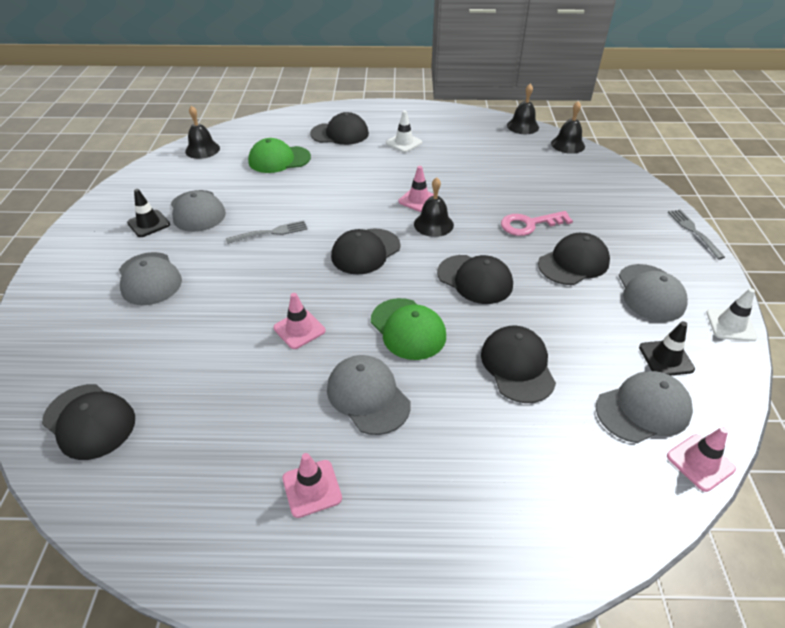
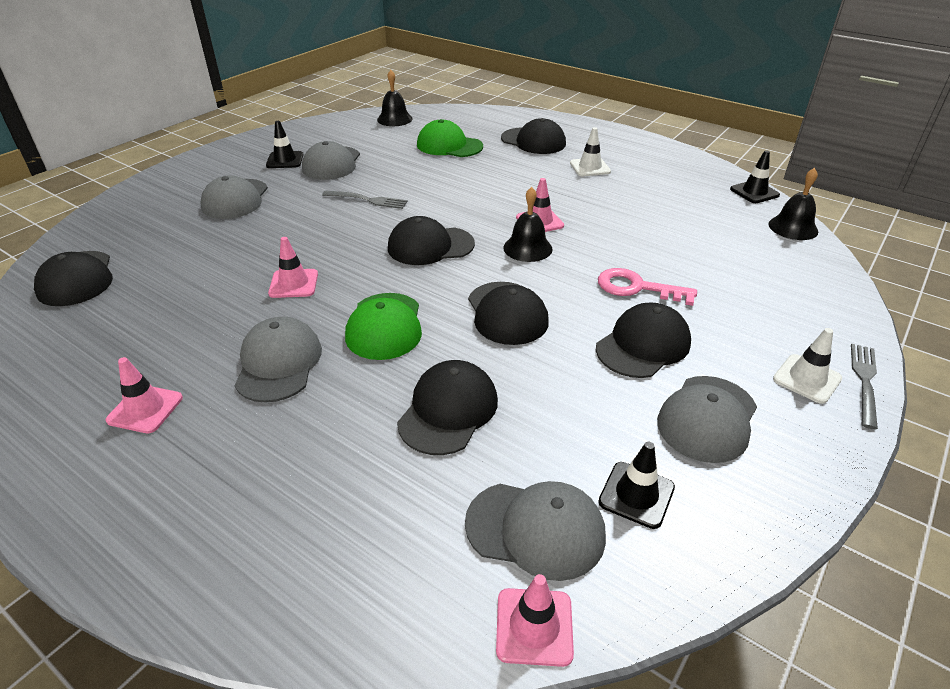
camera: 35 degrees right, 5 degrees down
black bell [507,84,539,134] -> black traffic cone [730,150,780,203]
black cap [538,233,610,285] -> black cap turned 45 degrees counterclockwise [596,303,691,378]
white traffic cone [706,288,758,341] -> white traffic cone moved to [773,328,842,404]

